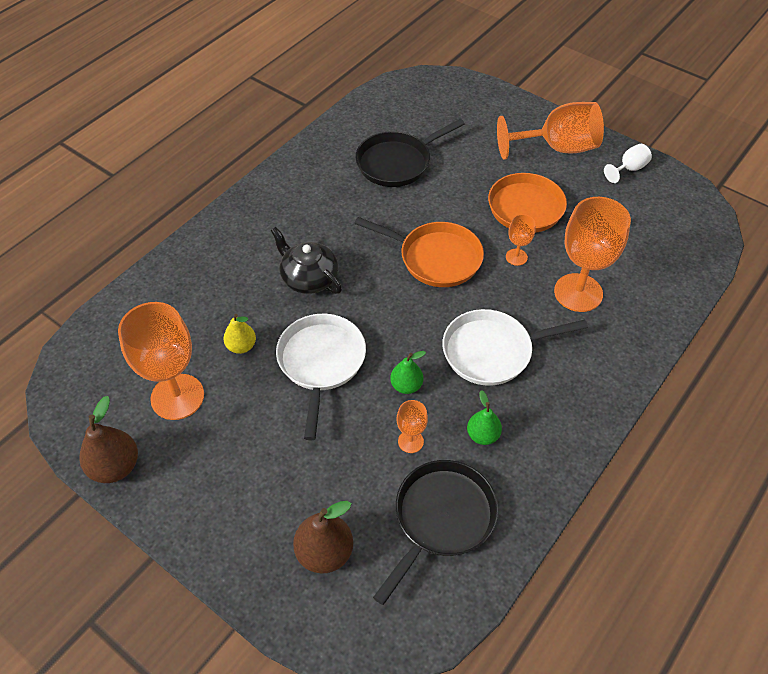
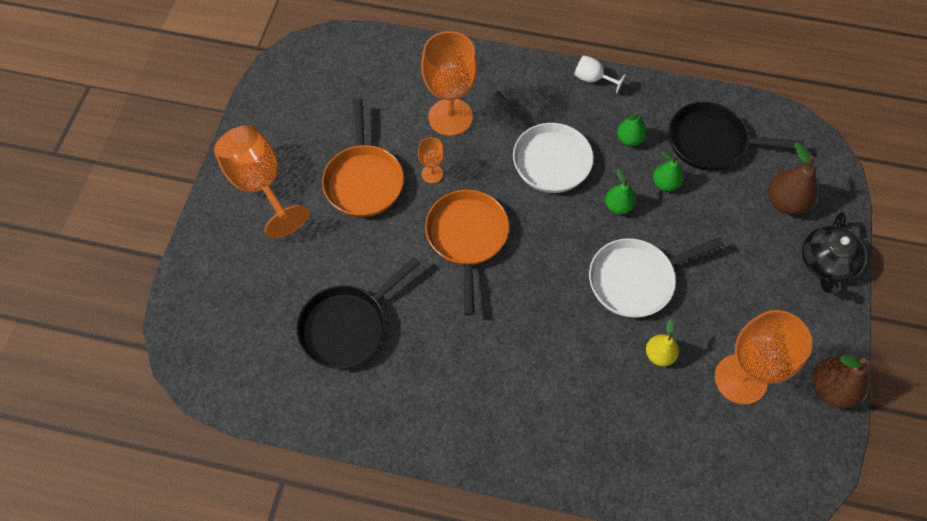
camera: 115 degrees left, 10 degrees up
black teapot [271,227,342,294] -> black teapot moved to [802,212,865,293]
black pan [355,119,465,187] -> black pan turned 105 degrees clockwise [296,257,420,369]
orange goblet [397,400,428,453] -> green pear [653,151,683,191]
white goblet [604,144,652,183] -> white goblet moved to [574,55,626,94]

